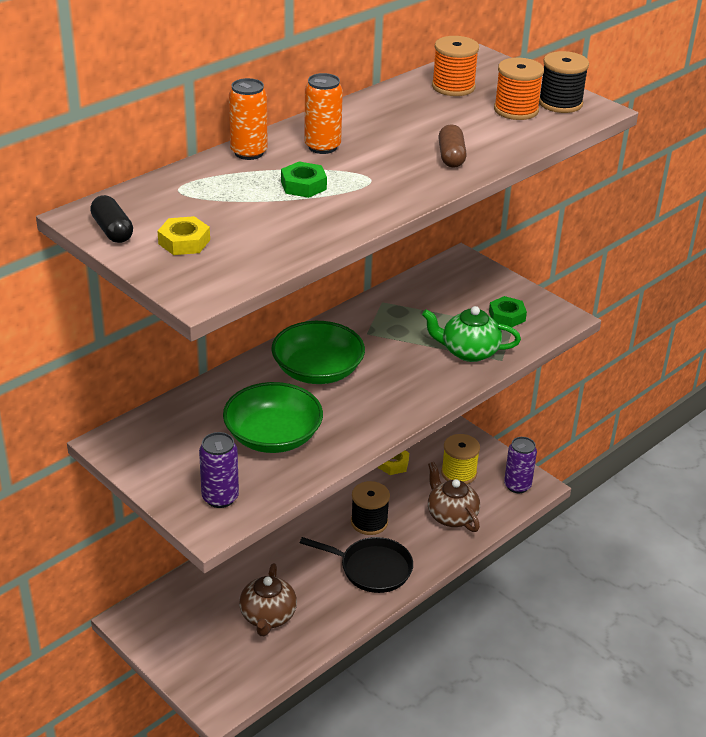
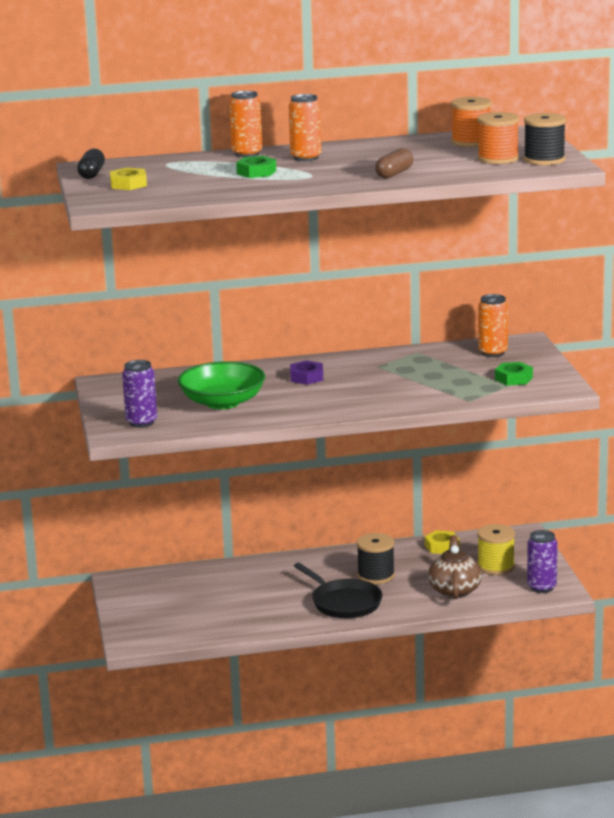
camera: 35 degrees right, 15 degrees down
brown teapot [239,563,297,636] -> none
green bowl [271,321,365,384] -> purple nut [290,360,323,385]
green teapot [422,306,521,362] -> none
none -> orange can [478,294,508,357]

